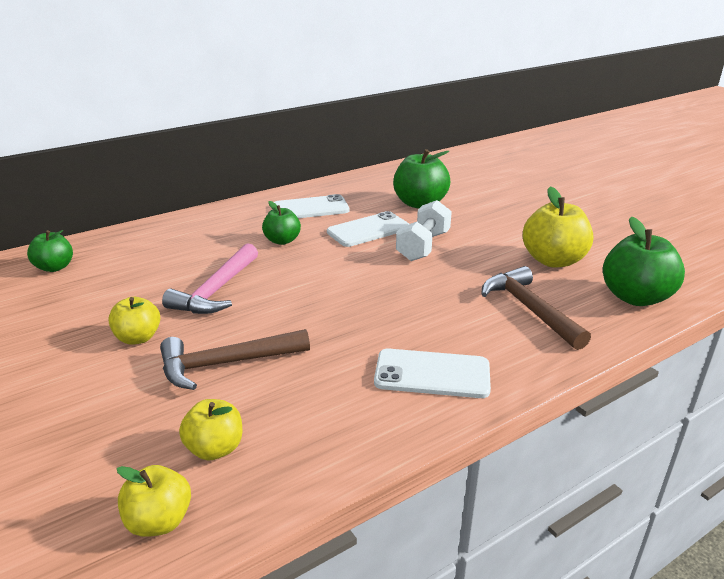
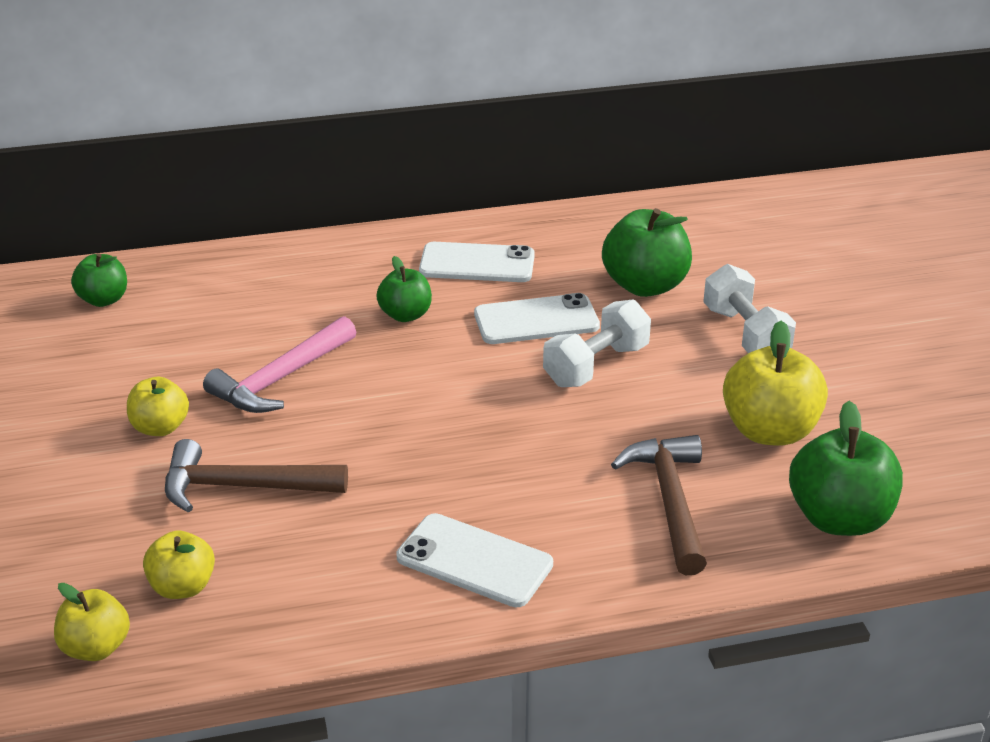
camera: 20 degrees right, 5 degrees up
none -> white dumbbell [703,264,796,353]

